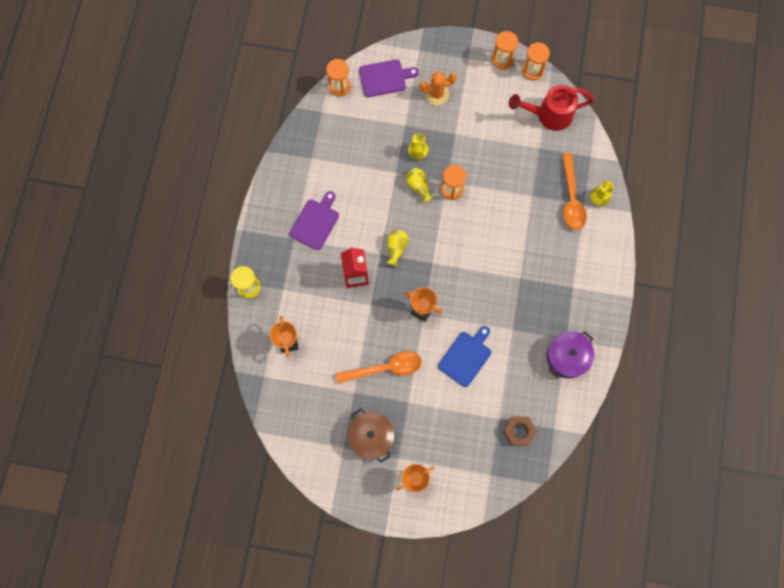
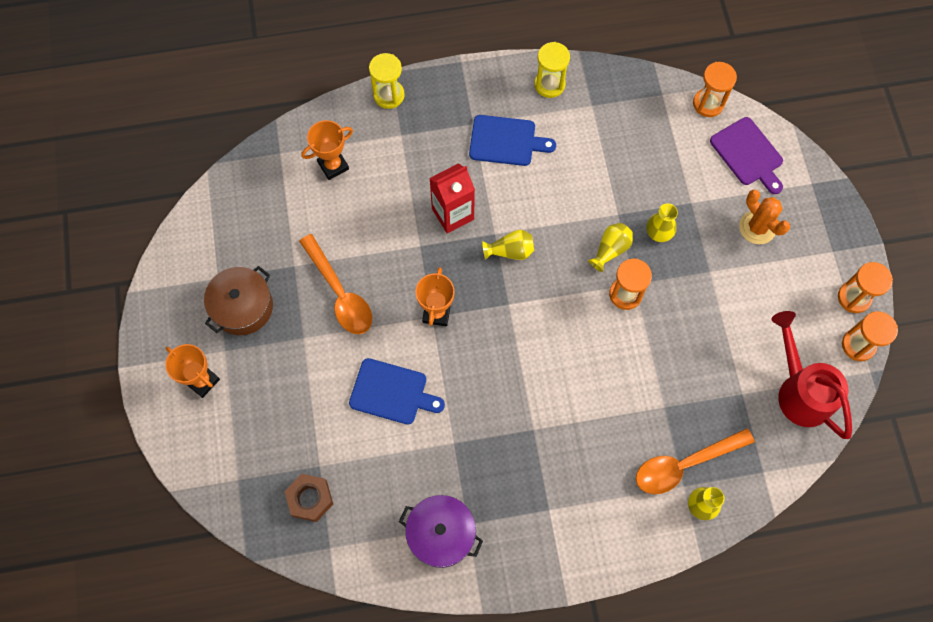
camera: 70 degrees right, 5 degrees down
purple cutting board [290,191,339,250] -> blue cutting board [469,115,556,166]
none -> yellow hourglass [534,42,570,98]

